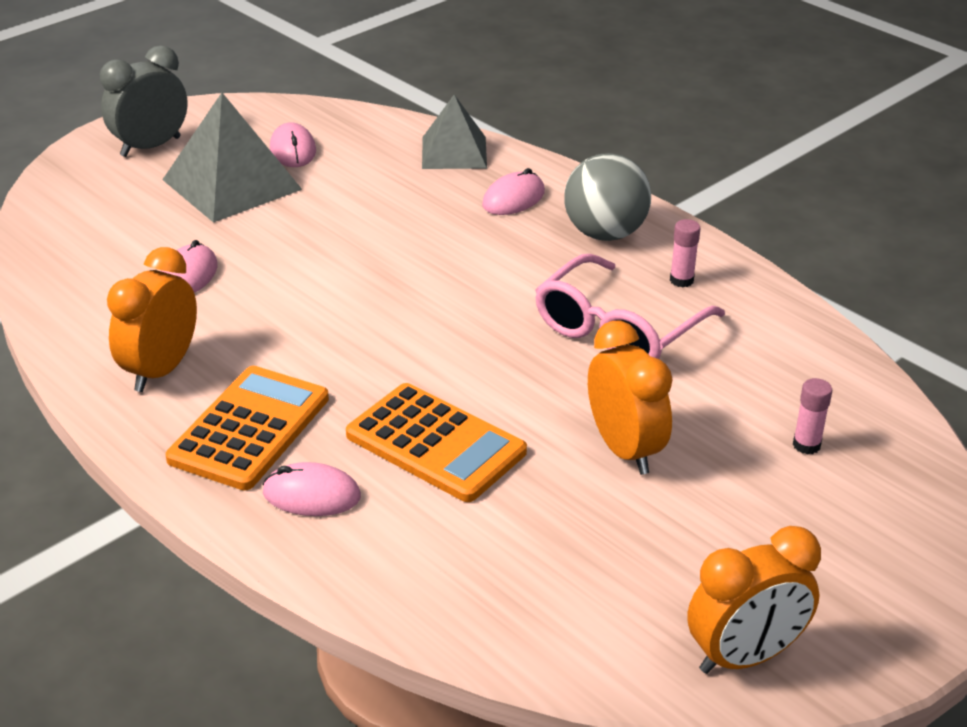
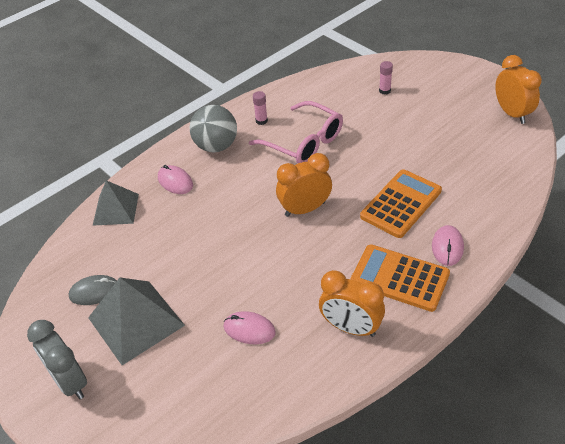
camera: 85 degrees left, 10 degrees up
pink mouse [270,122,316,167] -> grey mouse [69,275,117,305]
orange clock [588,320,673,475] -> orange clock moved to [276,153,332,217]

